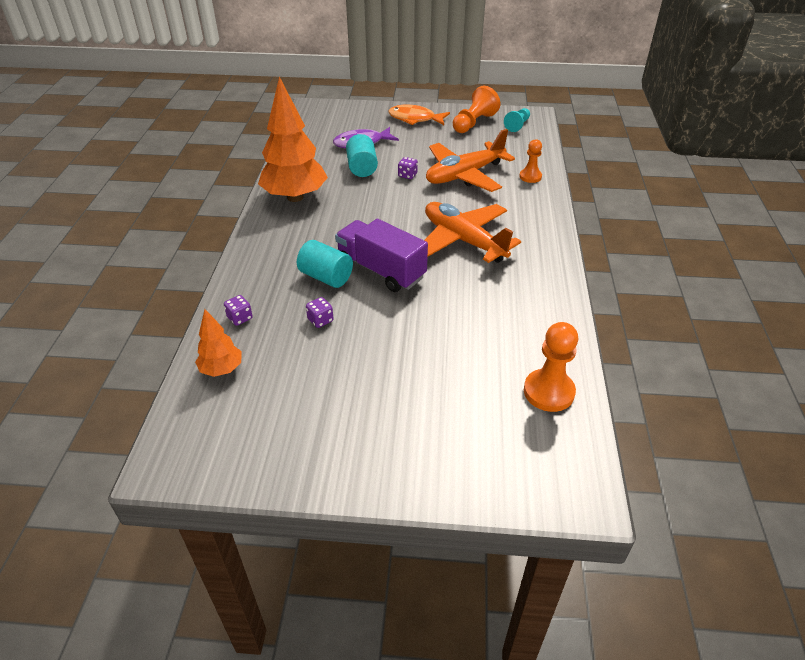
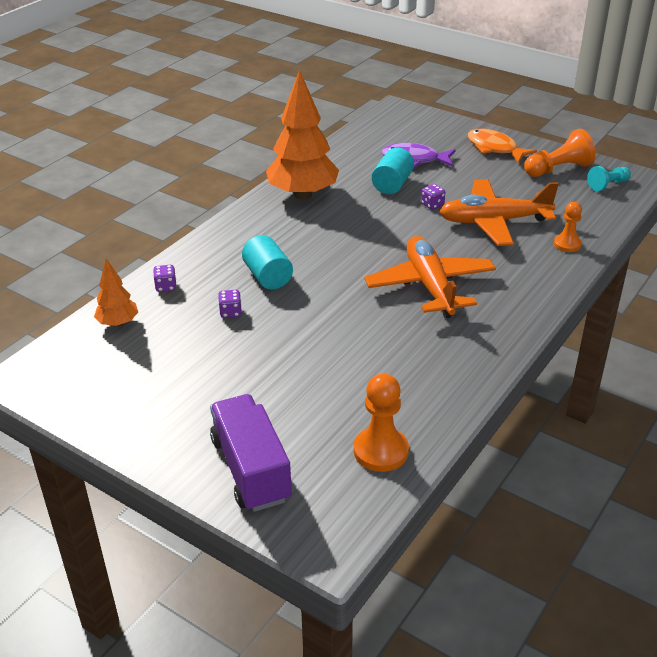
camera: 30 degrees right, 5 degrees down
purple truck [335,219,428,292] -> purple truck moved to [210,394,292,512]

